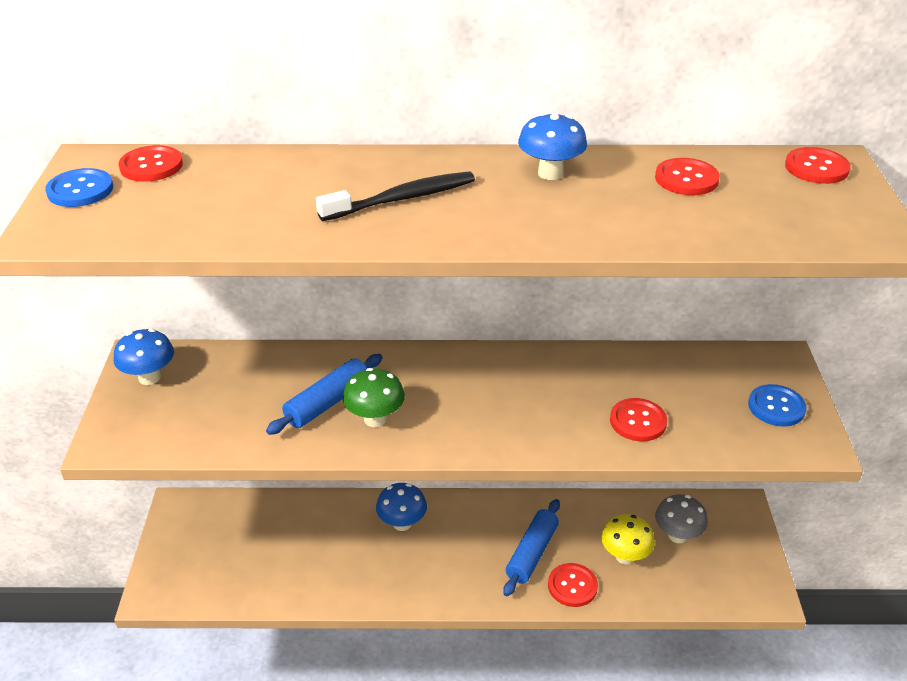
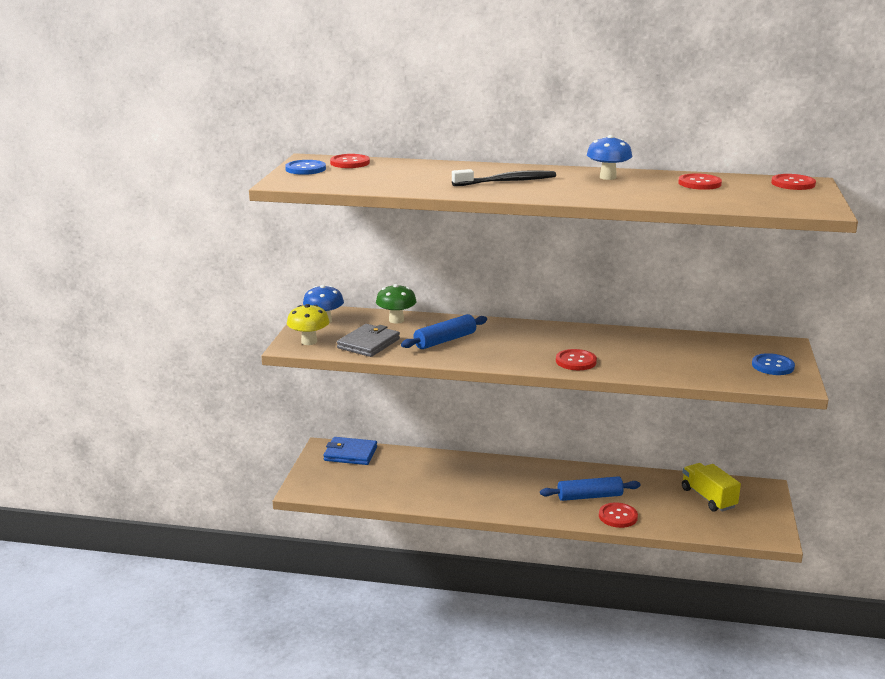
camera: 10 degrees right, 15 degrees down
green mushroom [343,368,405,427] -> green mushroom moved to [376,284,416,323]
blue mushroom [376,483,427,531] -> none
blue rolling pin [503,499,560,596] -> blue rolling pin turned 45 degrees clockwise [540,476,640,501]
yellow mushroom [601,514,655,564] -> yellow mushroom moved to [287,304,330,345]
red button [610,398,667,441] -> red button moved to [556,349,597,370]
grey mushroom [655,494,708,543] -> yellow truck [682,463,741,512]
none -> blue wallet [323,437,377,465]
none -> grey wallet [337,324,400,357]

